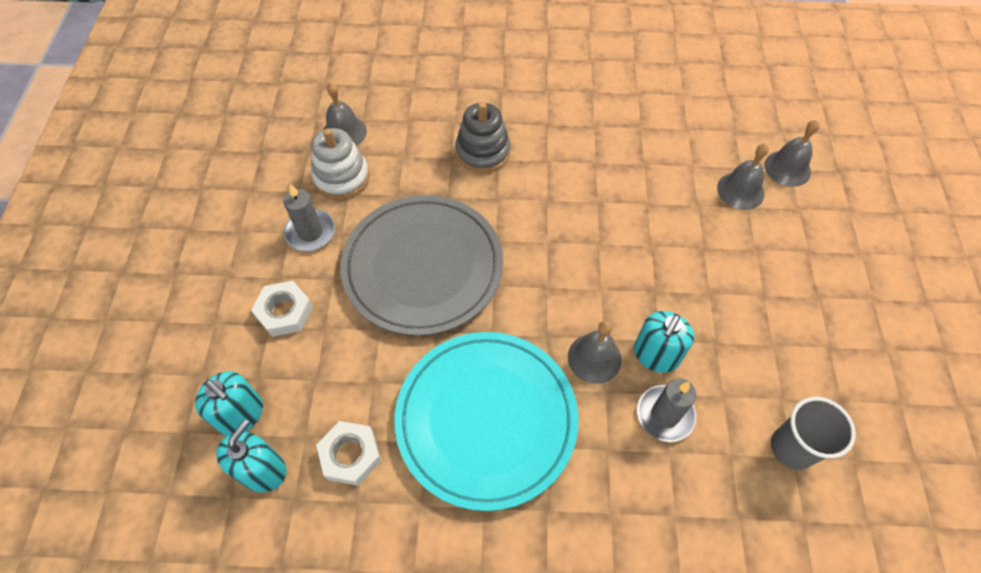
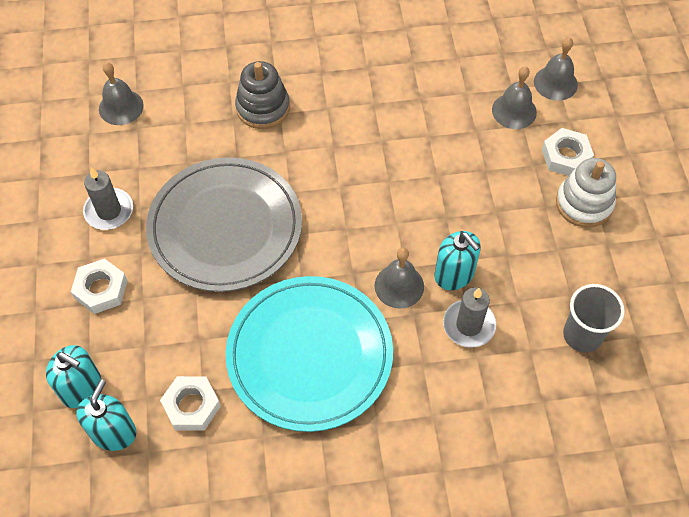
camera: 10 degrees left, 0 degrees up
white stacking toy [311,128,370,199] -> white stacking toy moved to [556,158,616,228]
turquoise soap dispenser [634,311,694,373] -> turquoise soap dispenser turned 60 degrees counterclockwise [434,231,481,290]
none -> white nut [542,128,594,176]

